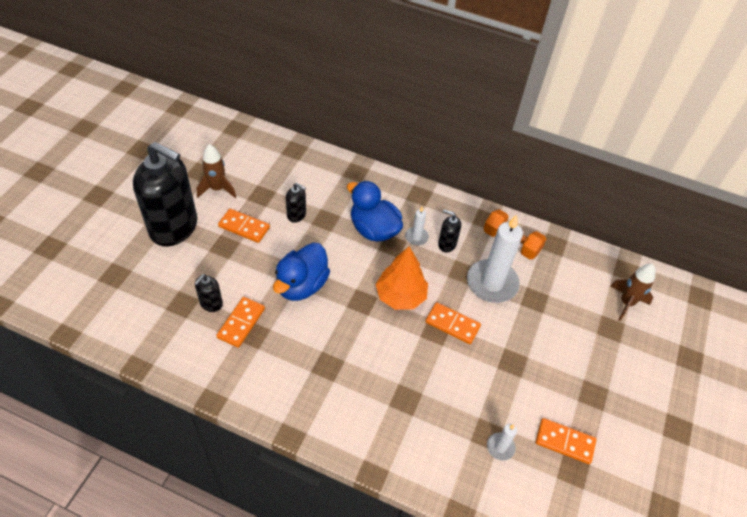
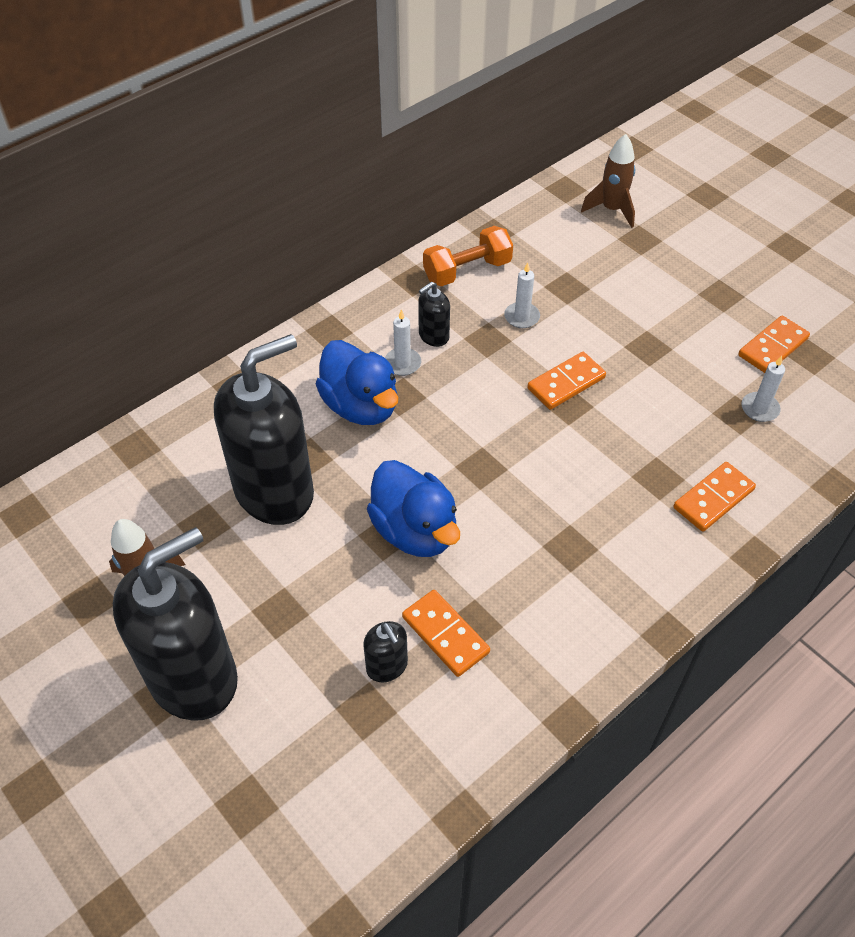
camera: 60 degrees left, 0 degrees up
orange domino [218,209,270,243] -> orange domino moved to [673,462,756,532]
black soap dispenser [286,183,306,223] -> black soap dispenser [214,334,314,525], size x2.39
blue duck [347,181,403,241] -> blue duck turned 105 degrees counterclockwise [316,340,398,425]
orange tree [375,247,428,310] -> none
white candle [467,214,523,303] -> white candle [504,262,540,328], size x0.47

